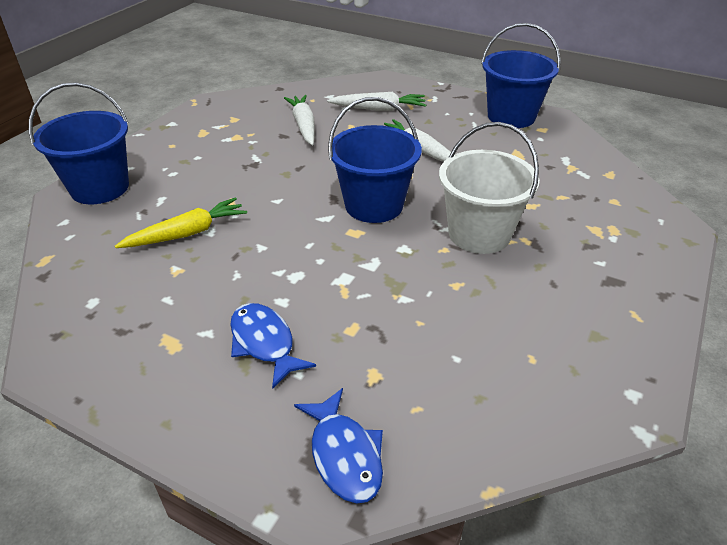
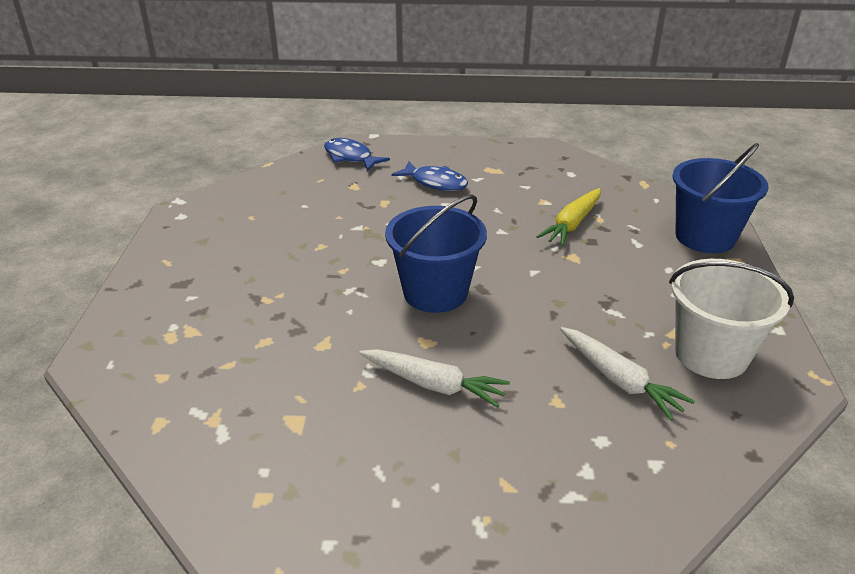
camera: 155 degrees right, 5 degrees down
white carrot [327,92,426,111] -> none
white bucket [439,122,540,254] -> white bucket moved to [669,259,794,379]
blue bucket [481,23,561,128] -> none

